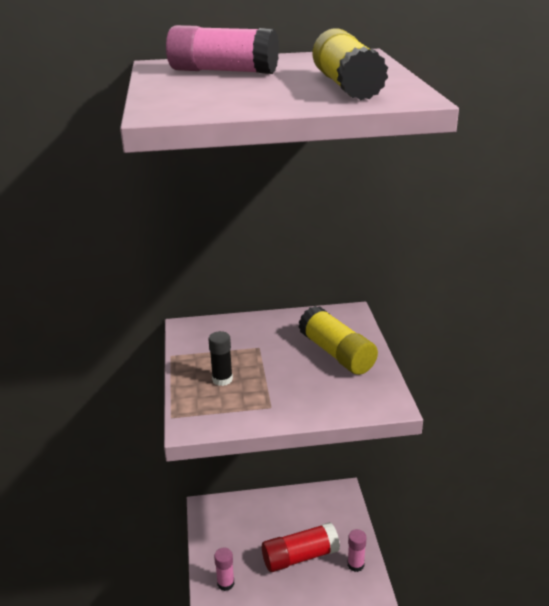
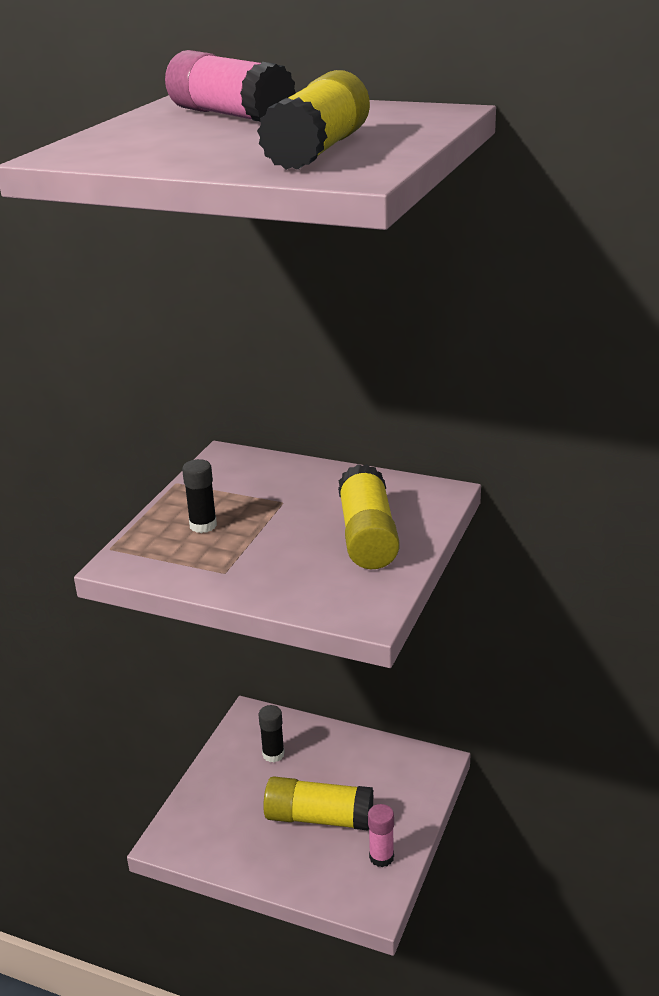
camera: 30 degrees right, 0 degrees up
pink glue stick [214,547,234,591] -> none
red glue stick [262,522,340,572] -> yellow glue stick [263,776,374,830]
none -> black glue stick [258,705,285,762]

